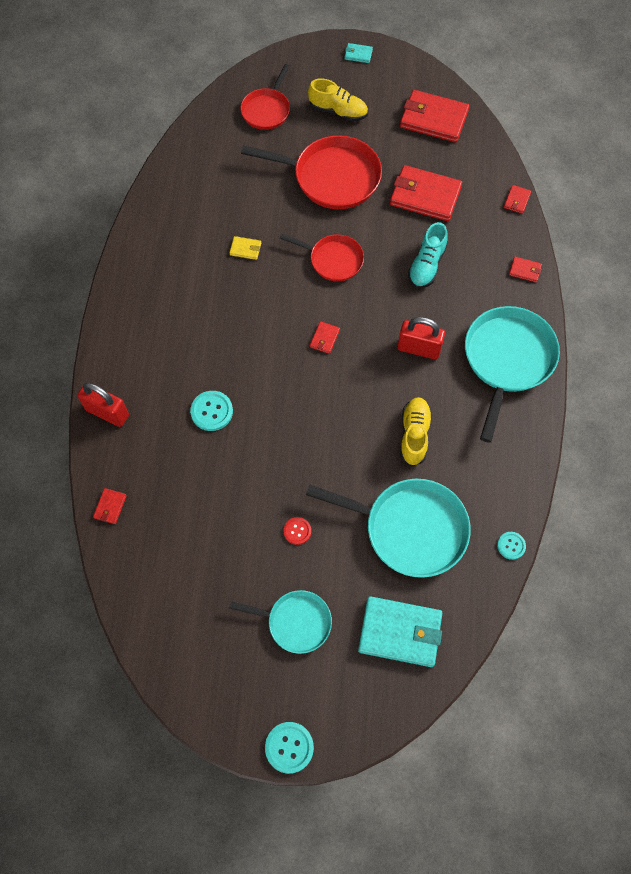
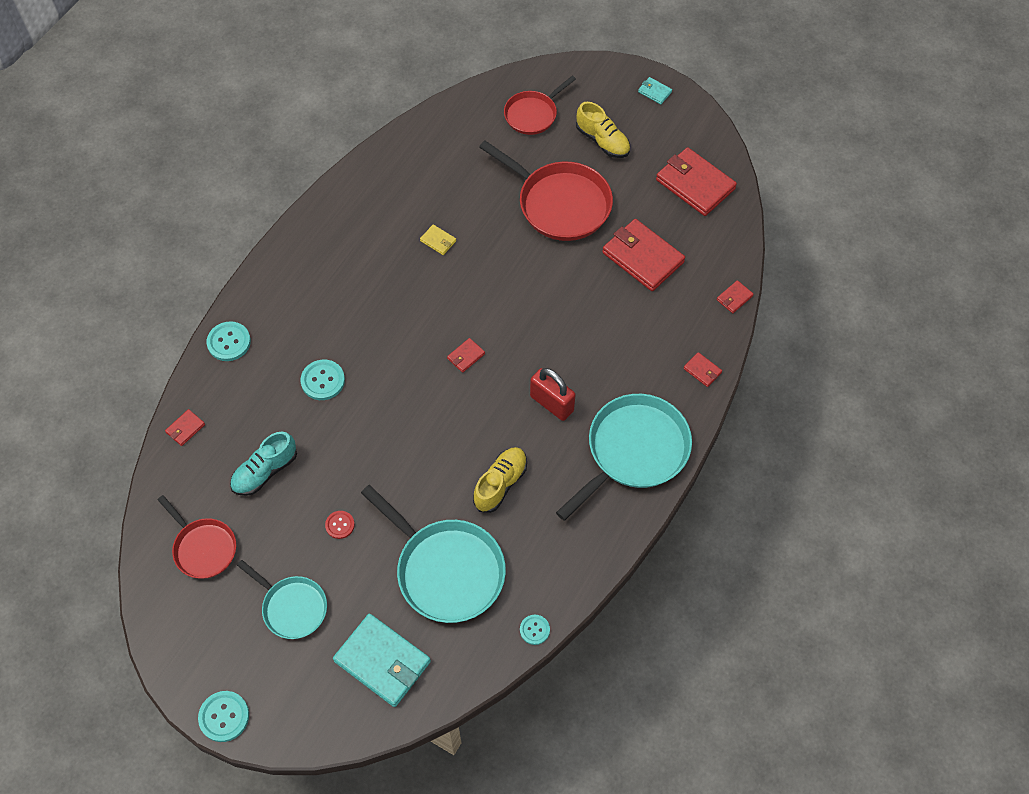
camera: 25 degrees right, 5 degrees down
red padlock [77,382,129,427] -> turquoise button [207,321,251,361]
red pan [280,234,364,281] -> red pan moved to [158,495,236,579]
turquoise shoe [408,222,448,288] -> turquoise shoe moved to [230,431,297,496]

